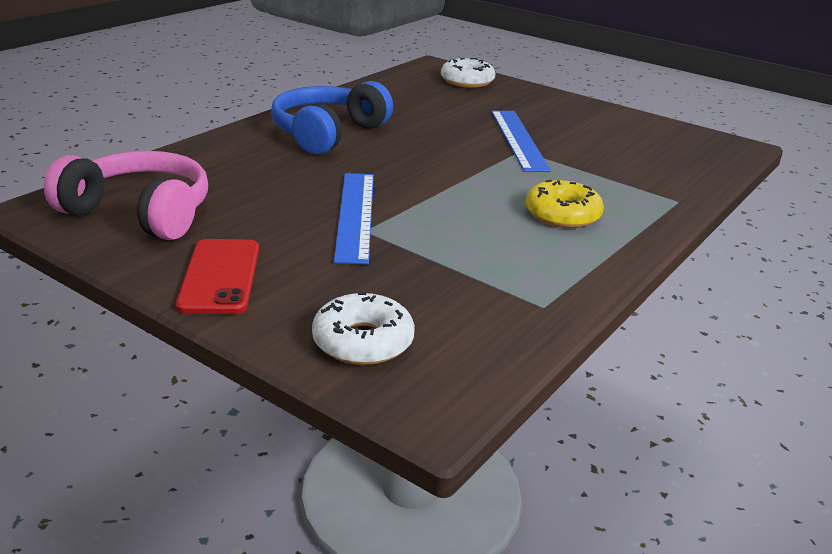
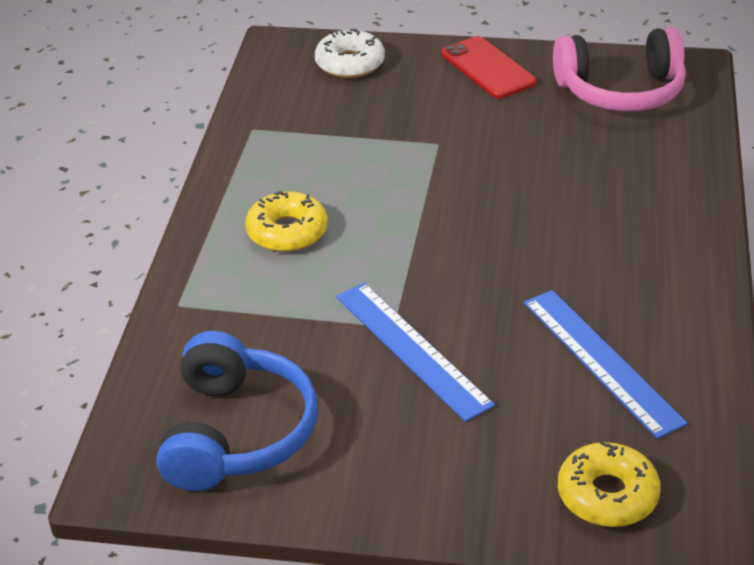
camera: 155 degrees right, 10 degrees up
blue headphones [271,81,393,155] -> blue headphones moved to [156,331,318,491]
blue ruler [334,173,374,264] -> blue ruler moved to [524,290,688,439]
white donut [441,58,496,88] -> yellow donut [558,441,661,527]

